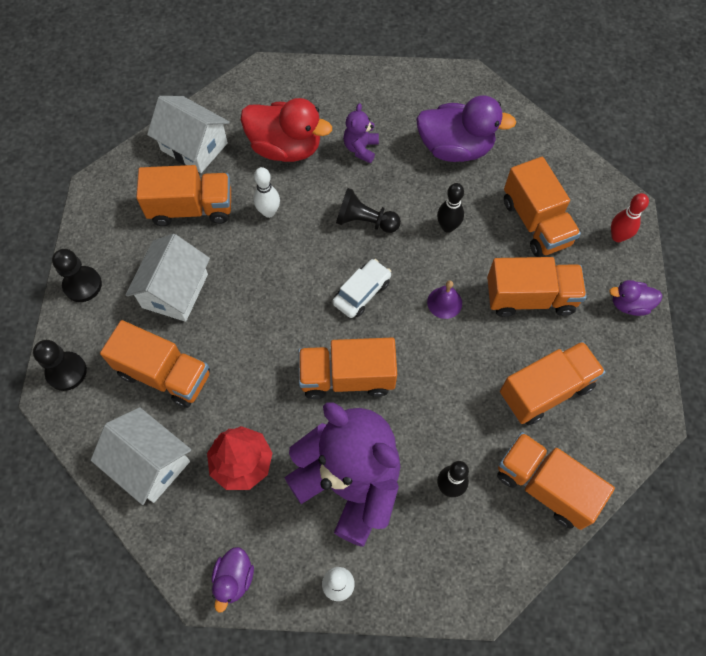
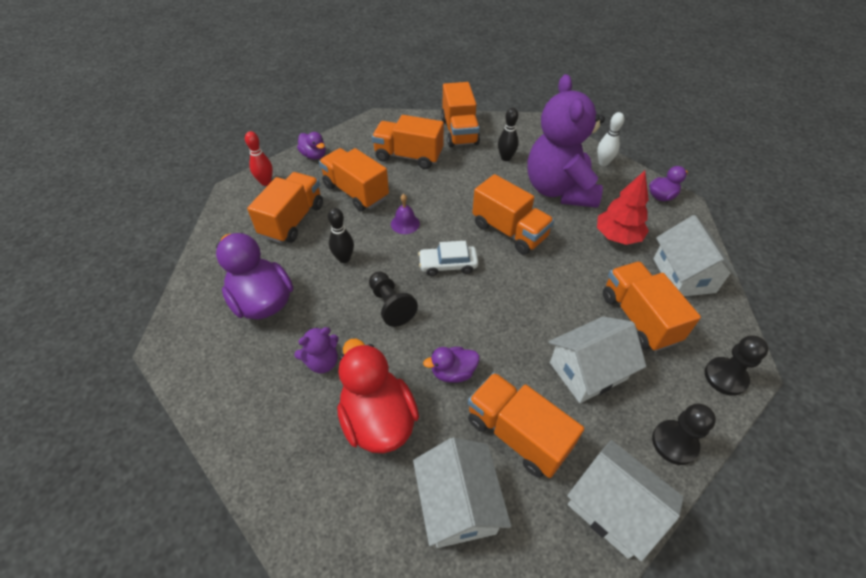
camera: 135 degrees left, 15 degrees down
white bowling pin [253,167,280,218] -> purple duck [423,347,479,383]
none -> white house [567,440,684,562]

